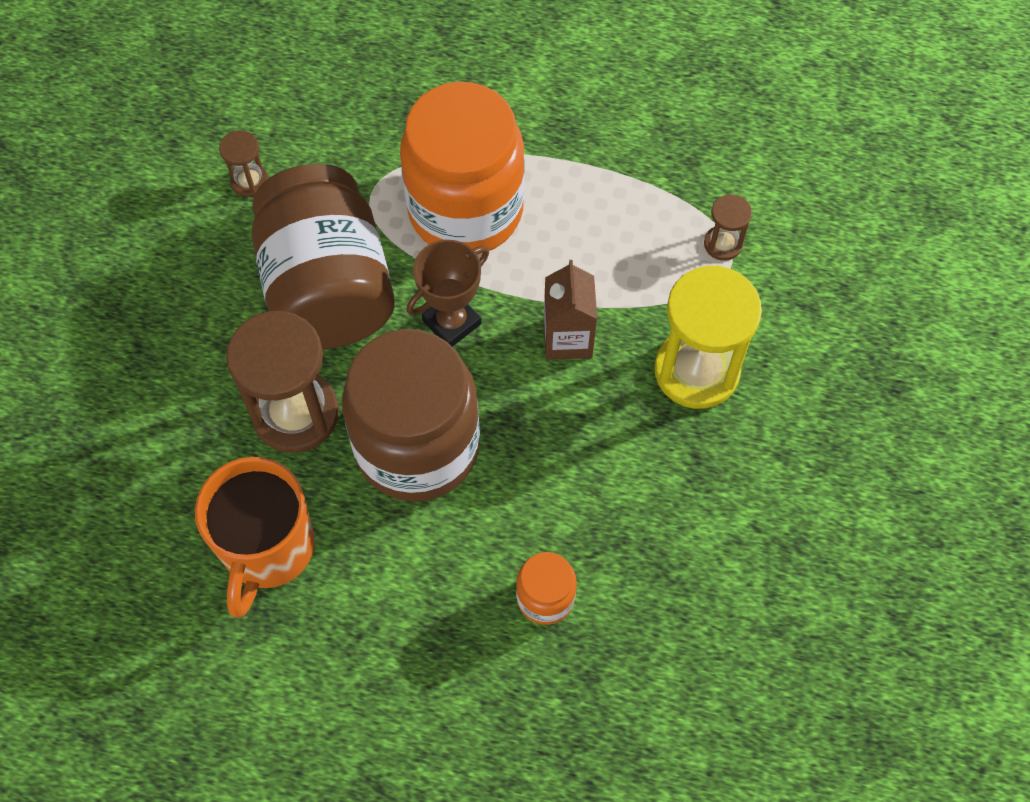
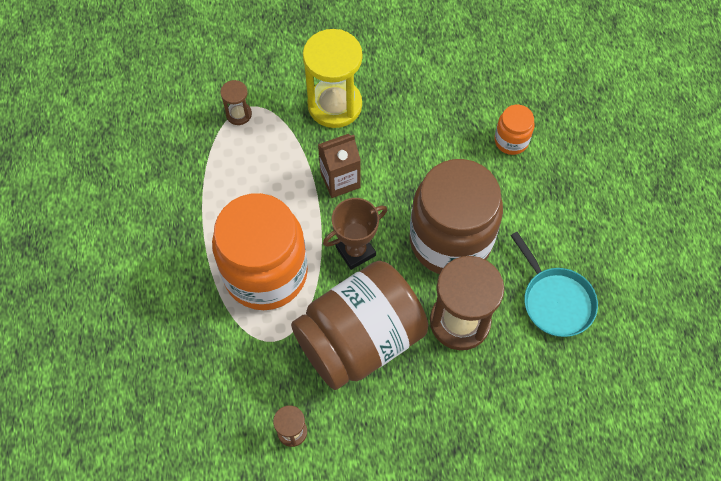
camera: 110 degrees left, 0 degrees up
orange mug [195,457,315,618] -> turquoise pan [511,232,598,337]
brown trophy [407,240,489,347] -> brown trophy turned 60 degrees counterclockwise [323,198,387,270]

